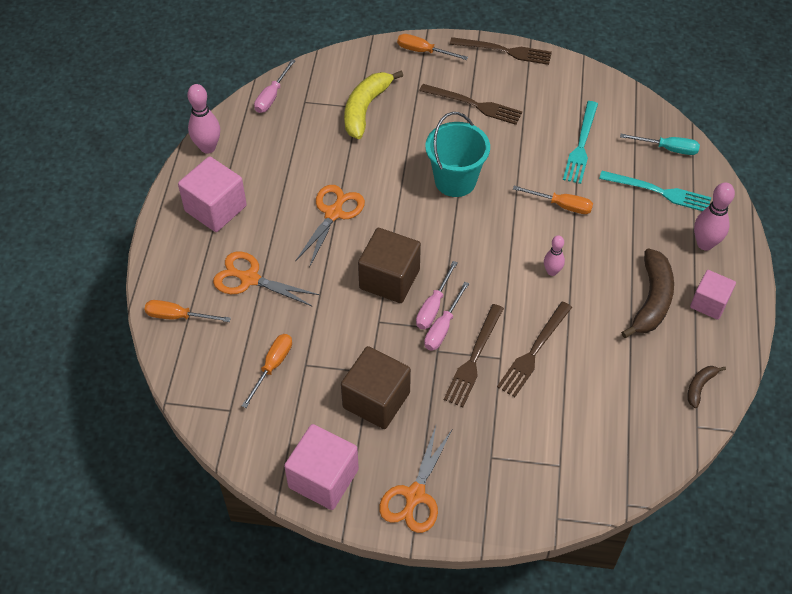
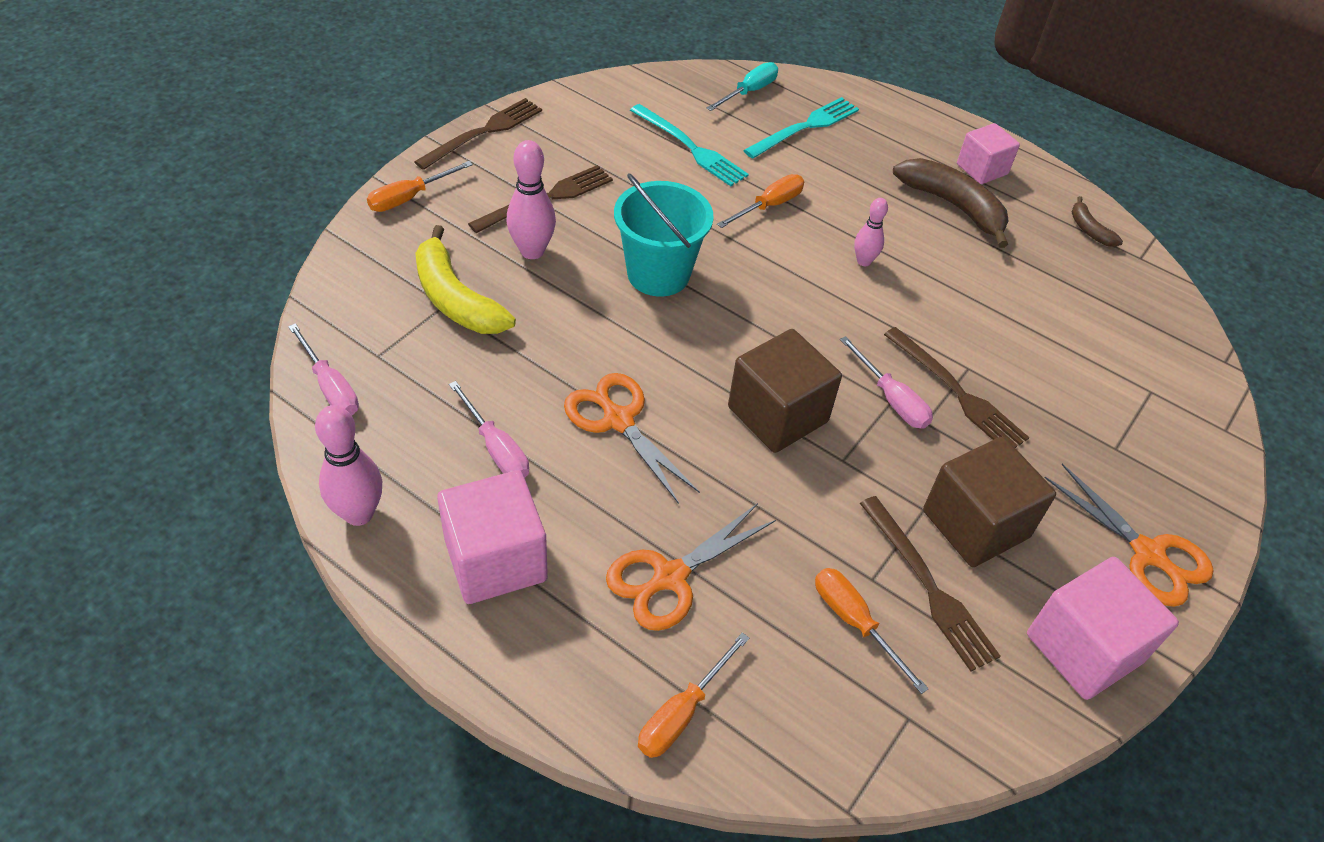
camera: 65 degrees left, 5 degrees down
pink screwdriver [416,261,458,329] -> pink screwdriver moved to [449,381,529,478]
brown fork [497,301,572,397] -> brown fork moved to [860,496,1001,671]
pink bowling pin [694,182,735,251] -> pink bowling pin moved to [506,140,556,259]

